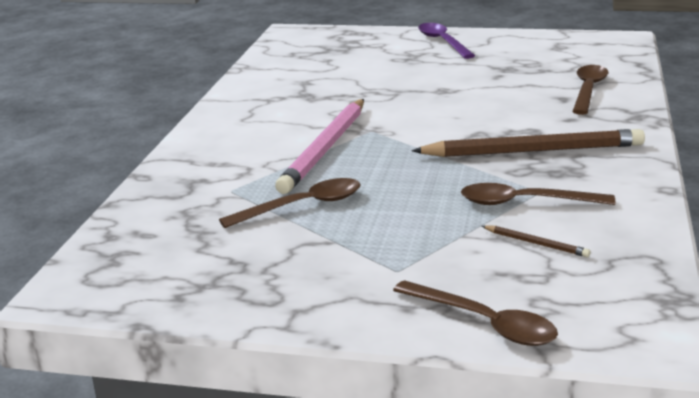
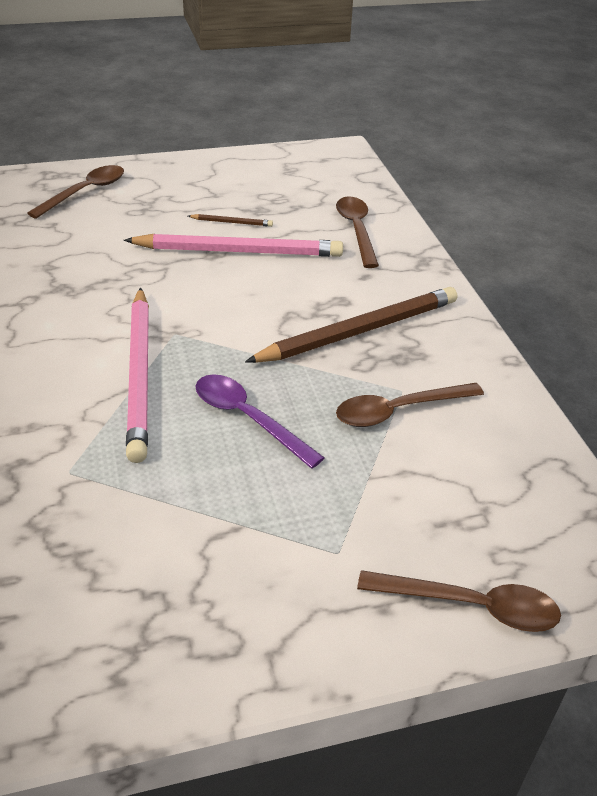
camera: 30 degrees left, 15 degrees up
brown spoon [219,178,361,228] -> brown spoon moved to [27,165,124,219]
purple spoon [418,23,475,59] -> purple spoon moved to [196,374,325,469]
brown pencil [482,225,591,257] -> brown pencil moved to [188,214,273,227]
none -> pink pencil [124,234,343,257]

